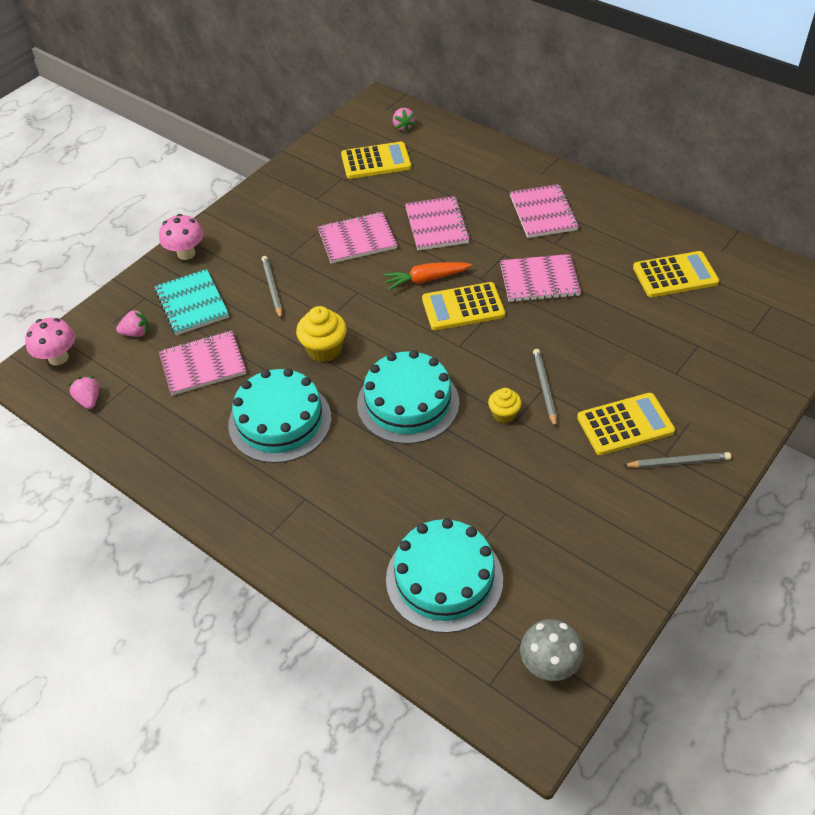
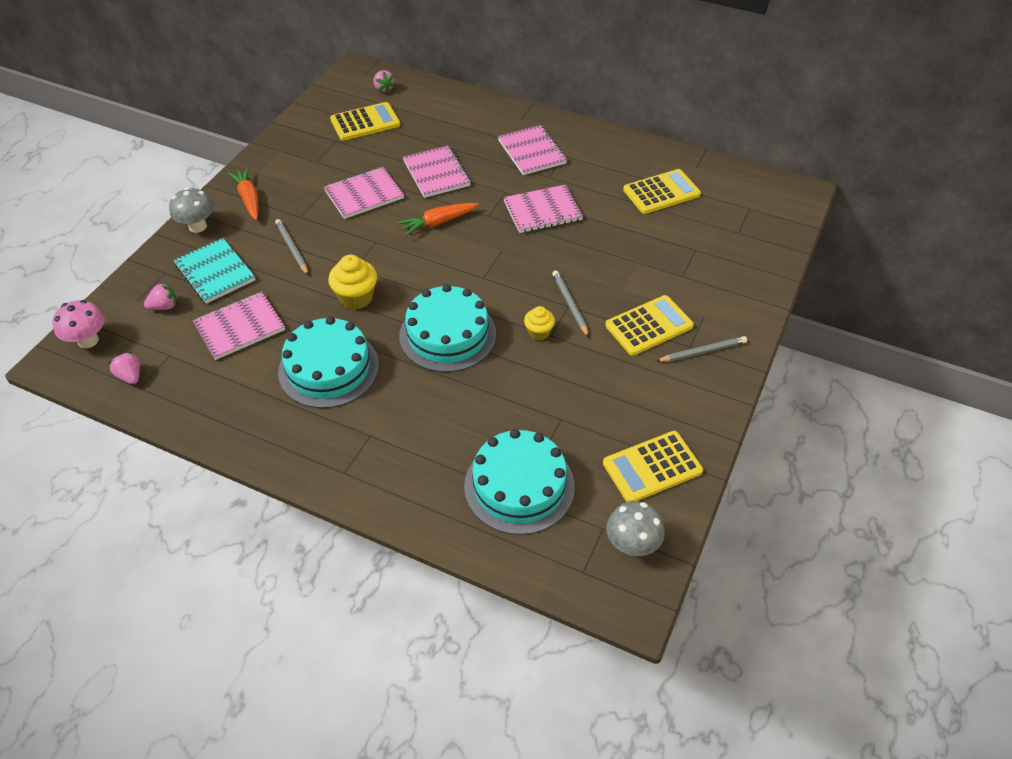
camera: 15 degrees left, 0 degrees up
pink mushroom [159,214,204,260] -> grey mushroom [169,187,214,233]
yellow calculator [422,282,505,330] -> yellow calculator moved to [603,431,703,502]
none -> orange carrot [228,167,259,220]

